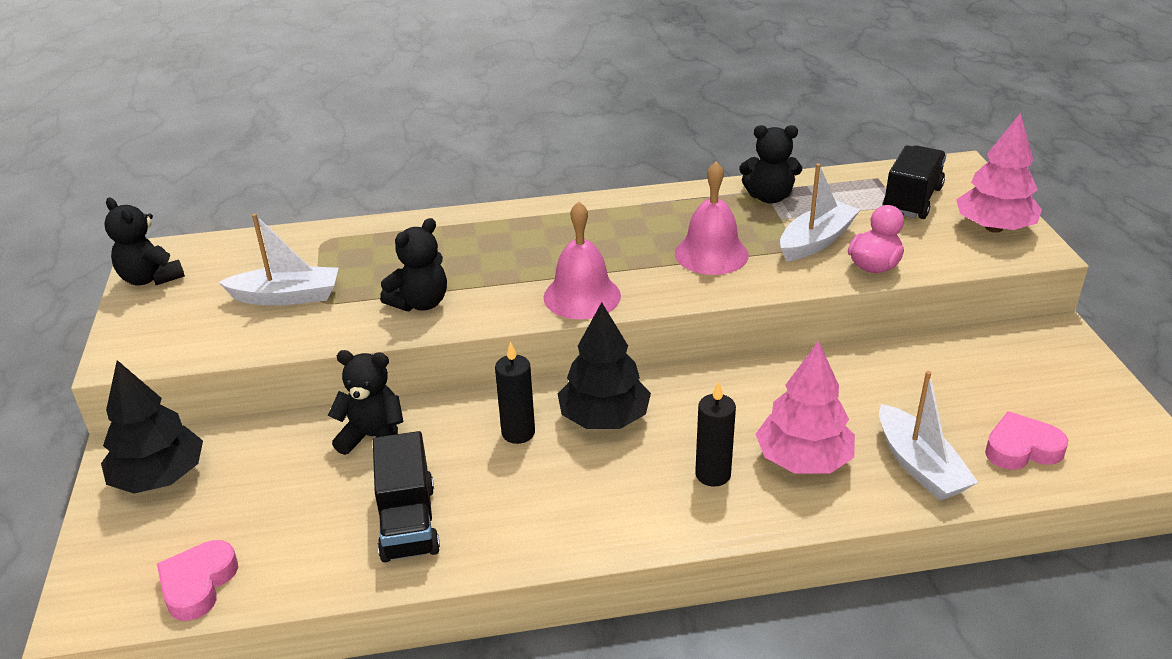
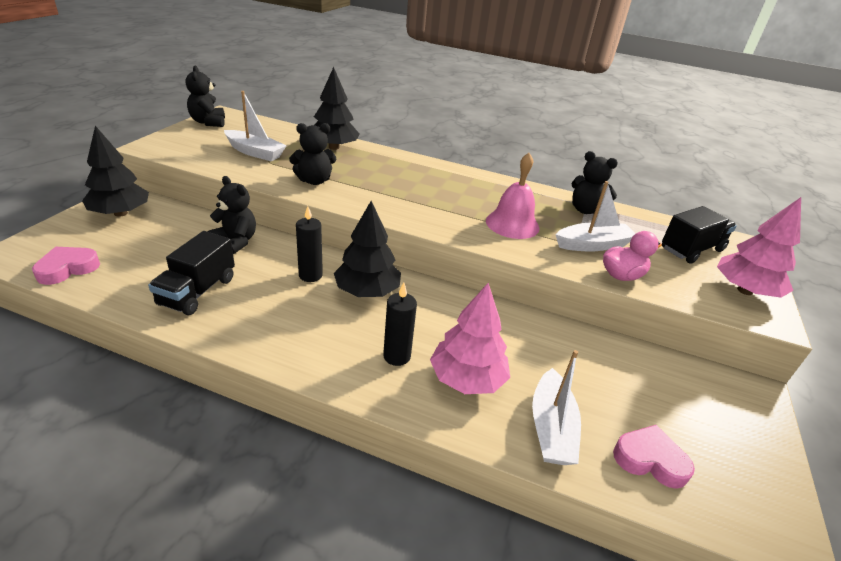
camera: 25 degrees right, 0 degrees up
pink bell [543,201,621,319] -> none
none -> black tree [314,67,360,150]

